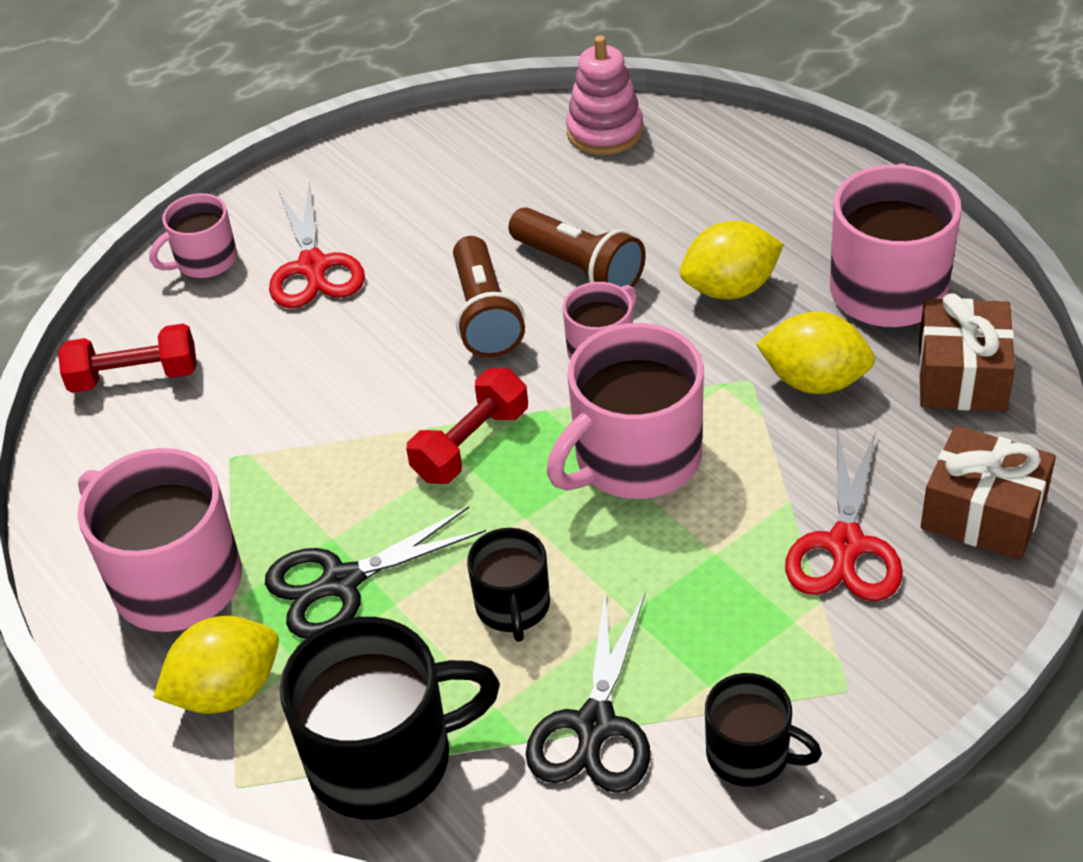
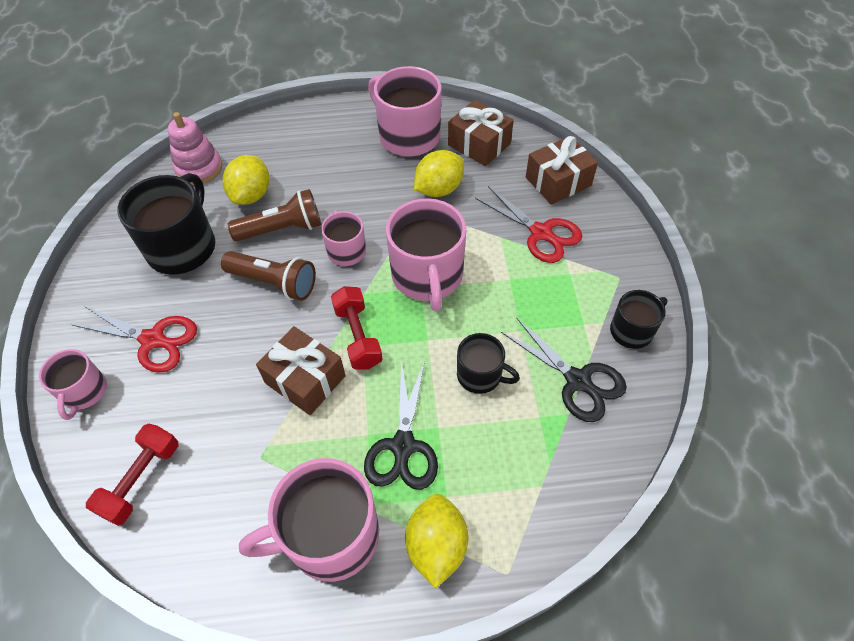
camera: 60 degrees left, 10 degrees up
black mug [279,617,500,820] -> black mug moved to [117,173,215,275]
yellow lemon [680,221,784,299] -> yellow lemon moved to [223,155,269,205]
none -> brown gift [256,326,346,415]

